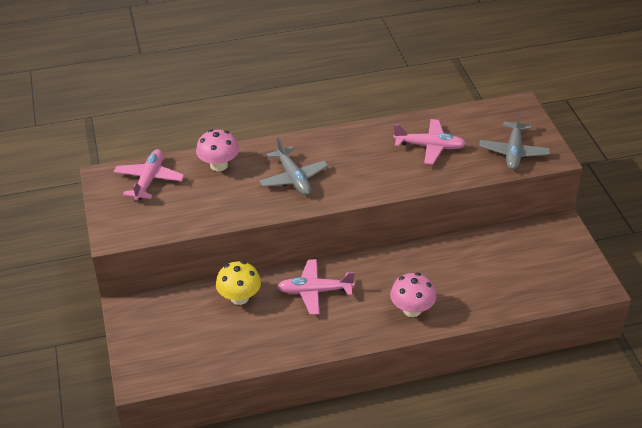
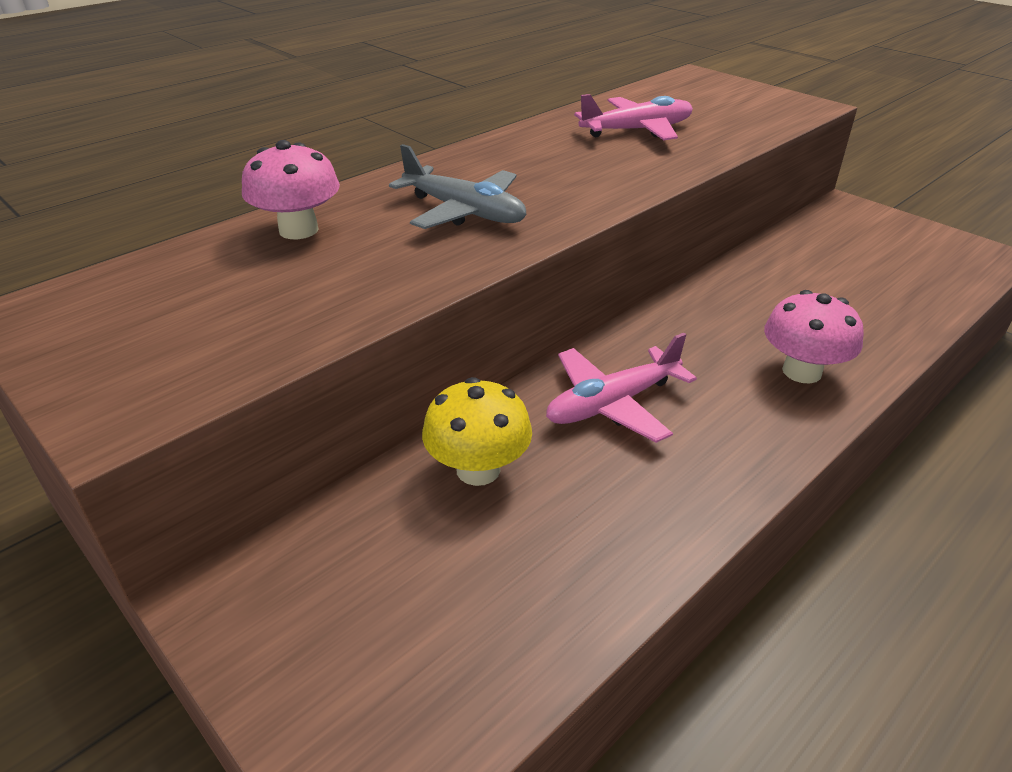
camera: 30 degrees left, 5 degrees down
pink plane [114,149,185,201] -> none
grey plane [479,110,550,170] -> none

